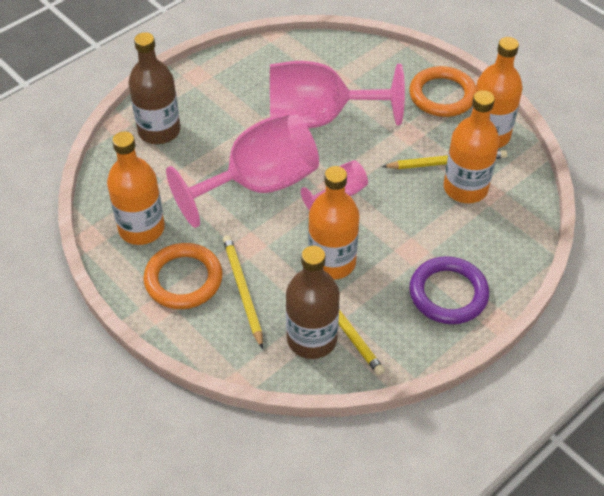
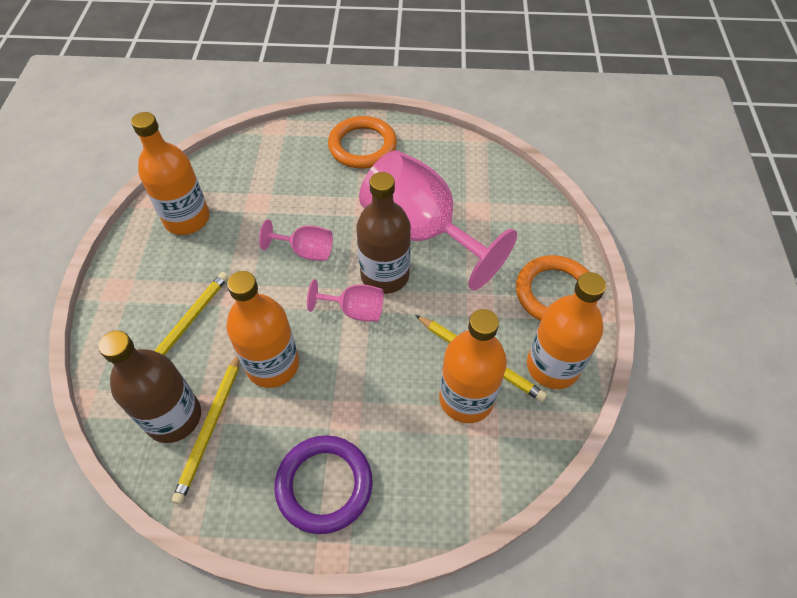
camera: 45 degrees right, 5 degrees up
brown bottle [129,32,180,144] -> brown bottle moved to [356,172,411,294]
orange ring [144,243,223,309] -> orange ring moved to [328,116,397,168]
pink goblet [166,112,319,228] -> pink goblet [259,219,333,261], size x0.45

